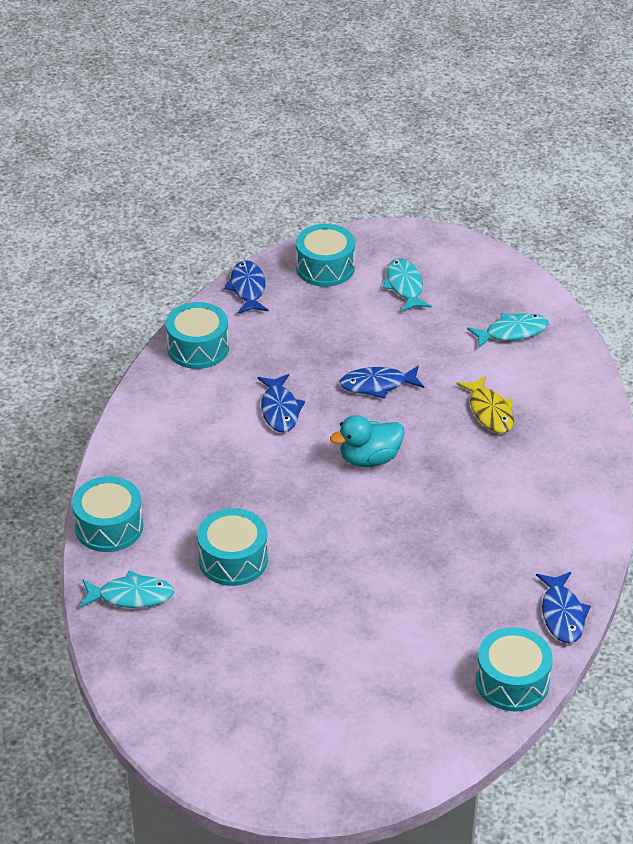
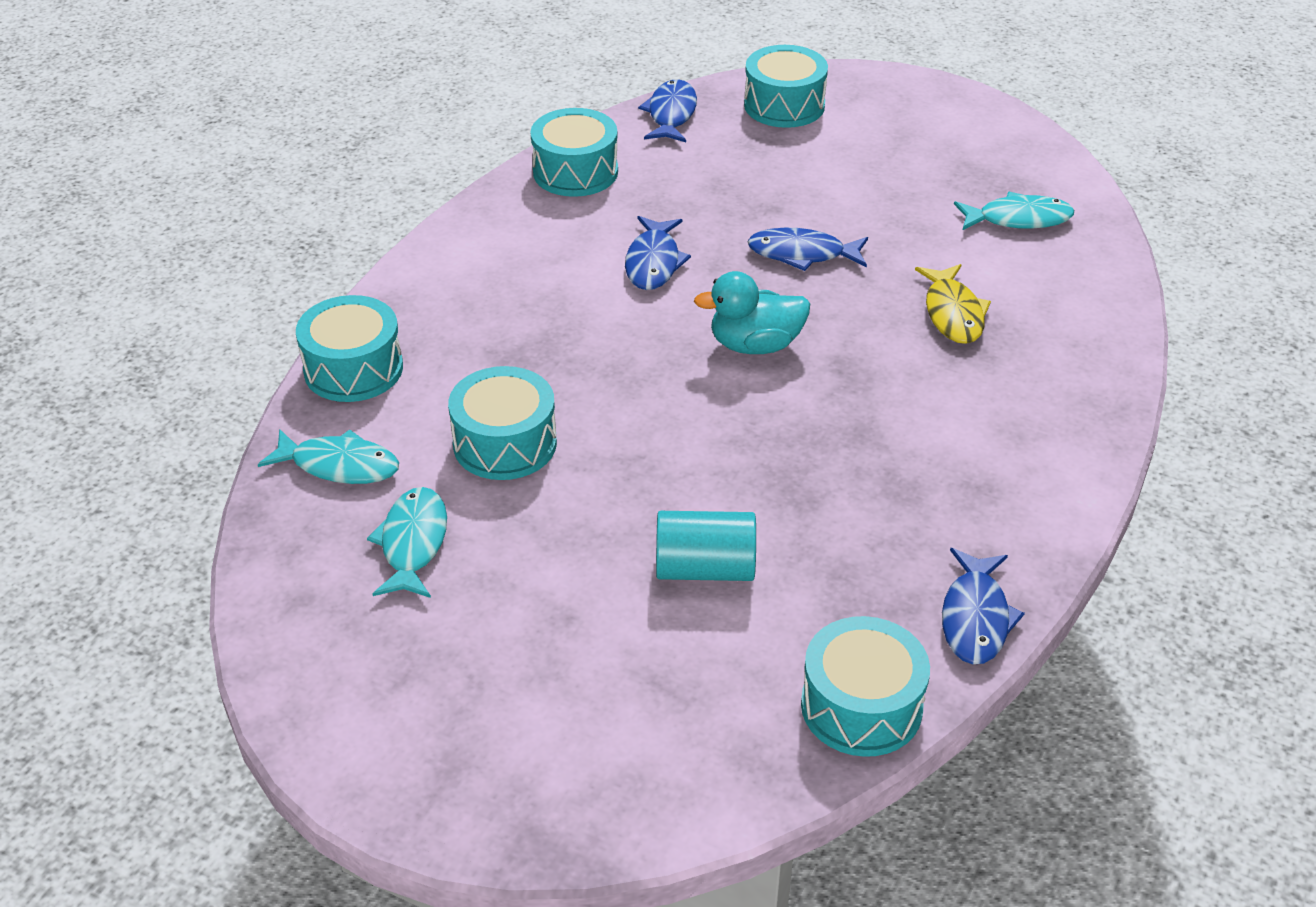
camera: 15 degrees right, 0 degrees up
turquoise fish [382,258,432,312] -> turquoise fish moved to [367,487,447,598]
none -> turquoise cylinder [656,511,756,581]

